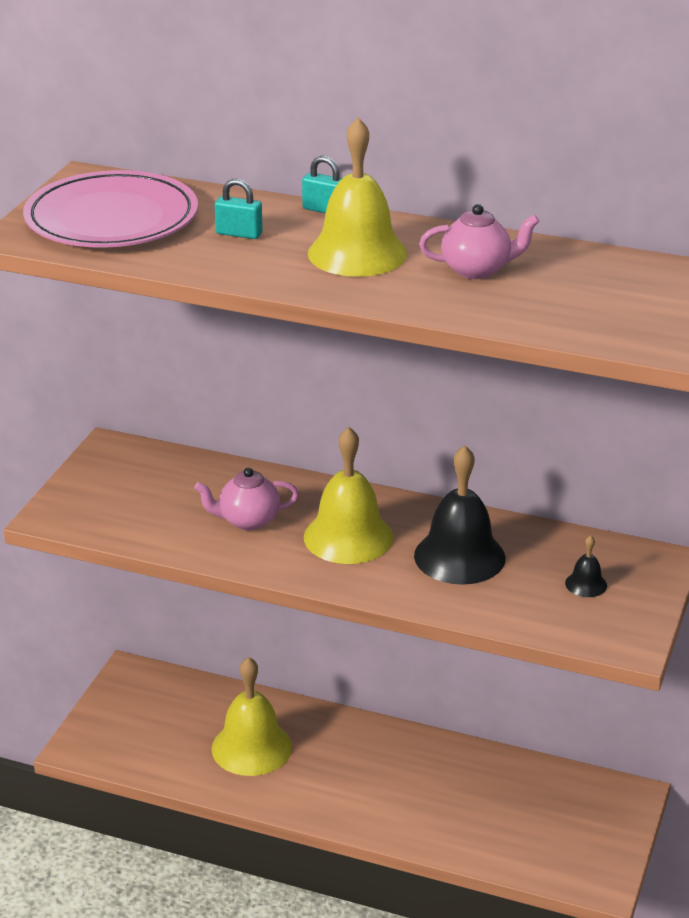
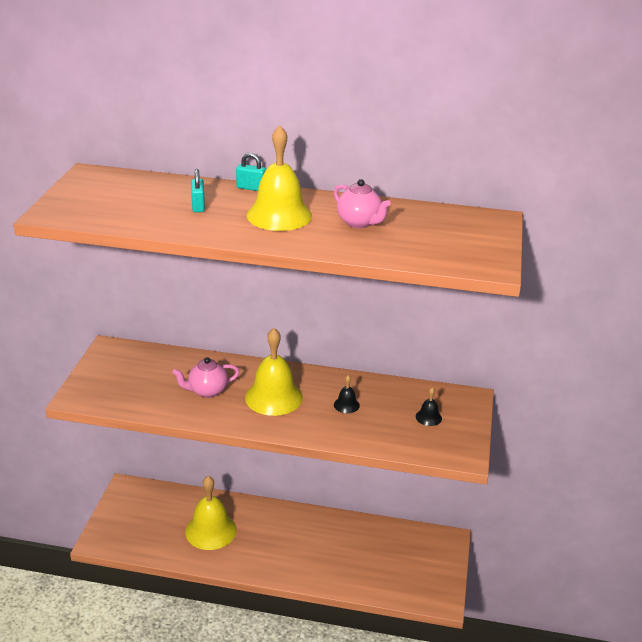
camera: 10 degrees left, 0 degrees up
pink plate [23,170,198,248] -> none
turquoise padlock [215,178,263,239] -> turquoise padlock turned 75 degrees clockwise [191,169,205,212]
black bell [414,445,506,585] -> black bell [334,375,360,413], size x0.45
pink teapot [419,204,540,279] -> pink teapot turned 60 degrees clockwise [334,179,391,228]

